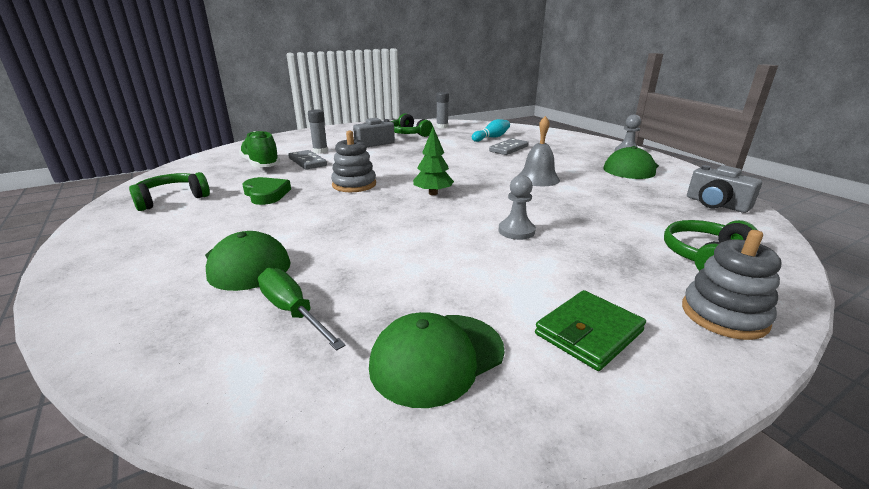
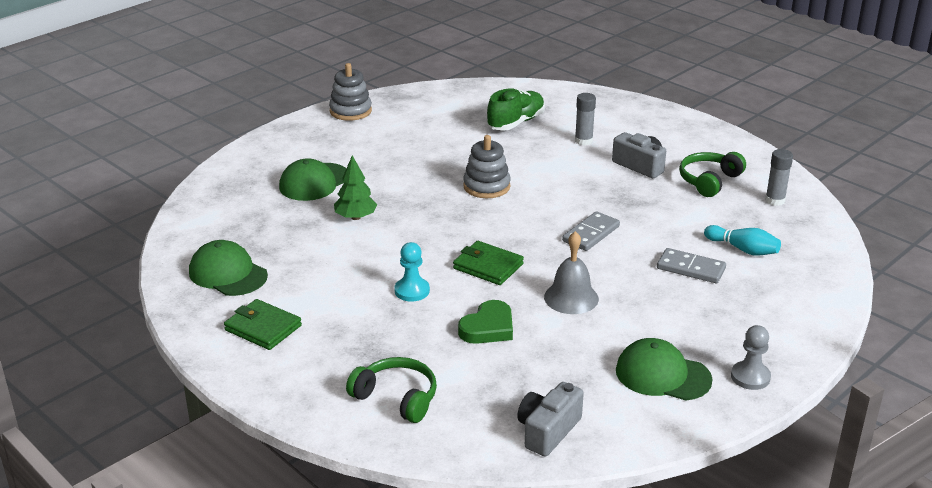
camera: 75 degrees right, 5 degrees up
green headphones [129,172,210,211] -> none
green heart [243,177,291,205] -> green heart moved to [458,300,513,344]
green screwdriver [258,268,346,351] -> none
grey domino [288,150,327,170] -> grey domino moved to [562,211,620,251]
green tree [413,127,454,195] -> green tree moved to [334,155,377,220]
grey pawn [499,175,536,240] -> turquoise pawn [394,242,430,301]
grey stacking toy [682,230,781,340] -> grey stacking toy moved to [329,63,372,121]
none -> green wallet [453,241,524,285]

